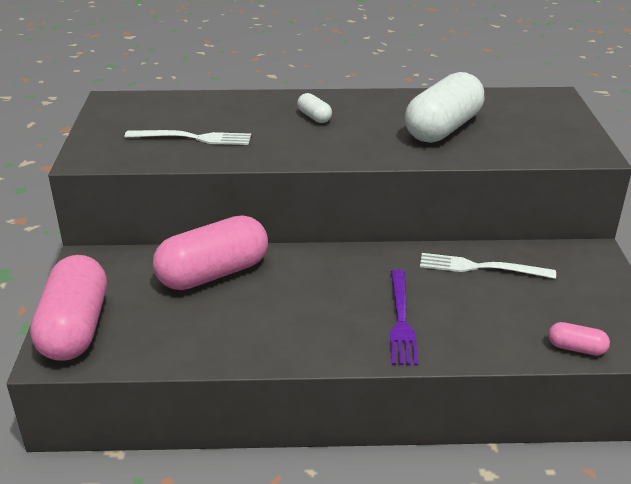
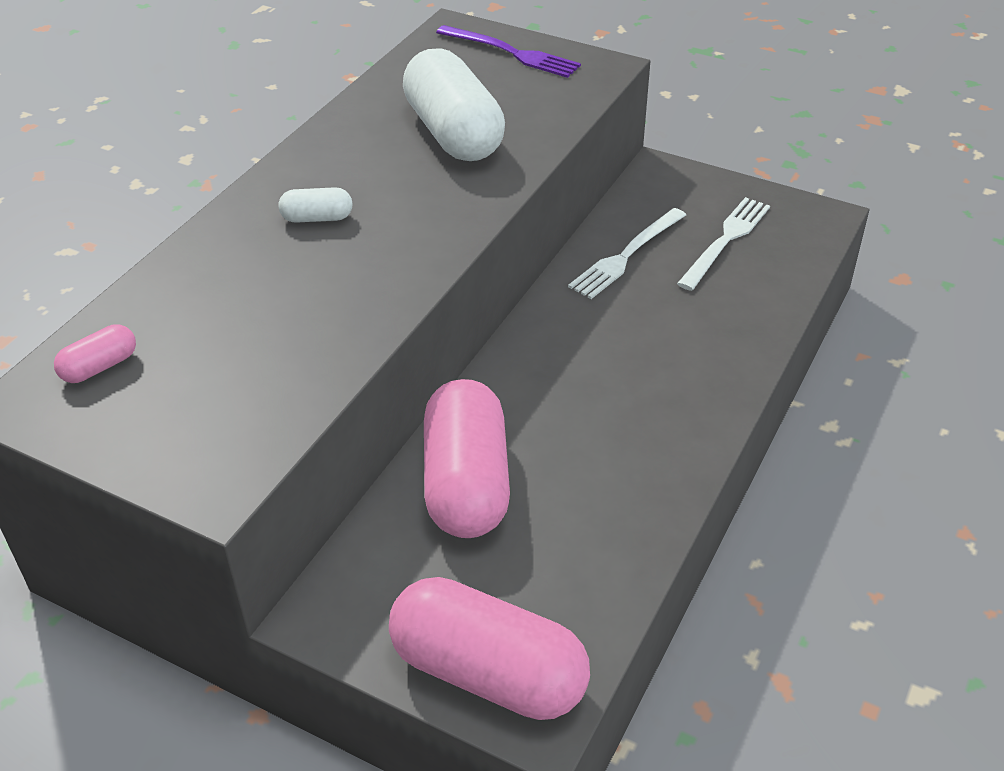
camera: 60 degrees left, 10 degrees up
white fork [125,130,251,145] -> white fork moved to [677,197,770,291]
purple fork [390,269,418,366] -> purple fork moved to [436,25,581,78]
pink capsule [548,322,610,356] -> pink capsule moved to [54,324,136,383]

